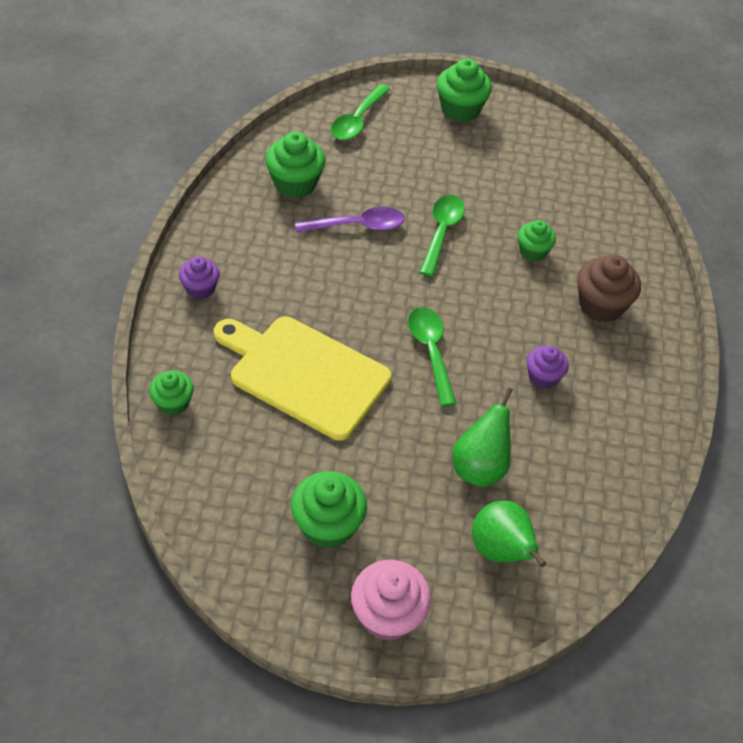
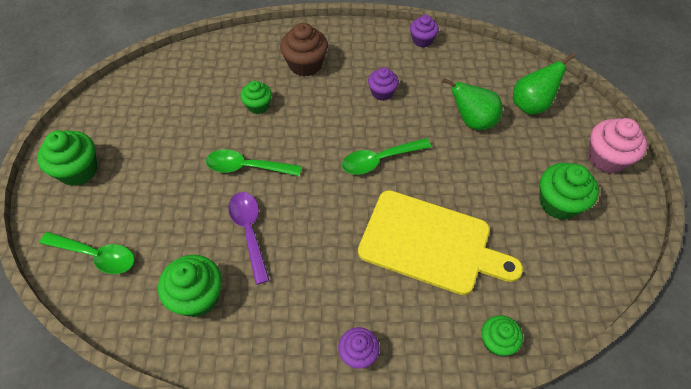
camera: 95 degrees left, 5 degrees up
yellow cutting board [214,317,392,441] -> yellow cutting board turned 90 degrees counterclockwise [358,190,523,295]
none -> purple cupcake [410,15,439,47]

